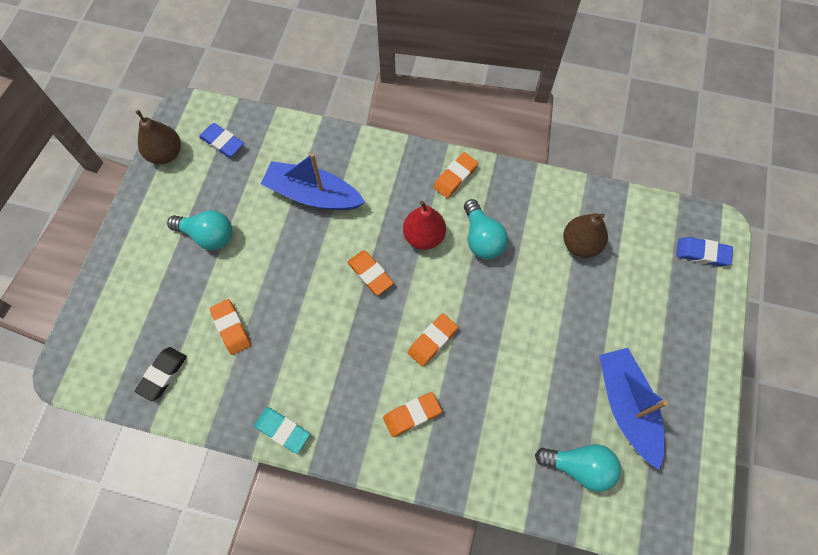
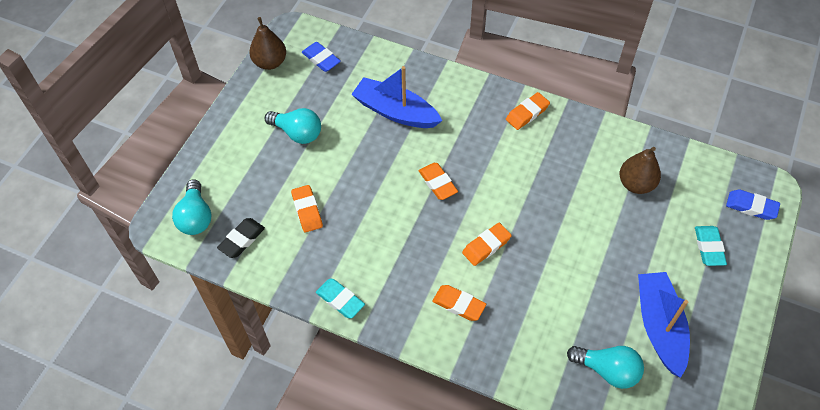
camera: 10 degrees right, 10 degrees down
orange eraser [383,392,442,437] -> orange eraser turned 45 degrees clockwise [432,285,486,321]
red pear [403,201,446,250] -> none
turquoise light bulb [464,199,508,259] -> turquoise light bulb moved to [172,179,212,235]
none -> turquoise eraser [695,226,727,266]

